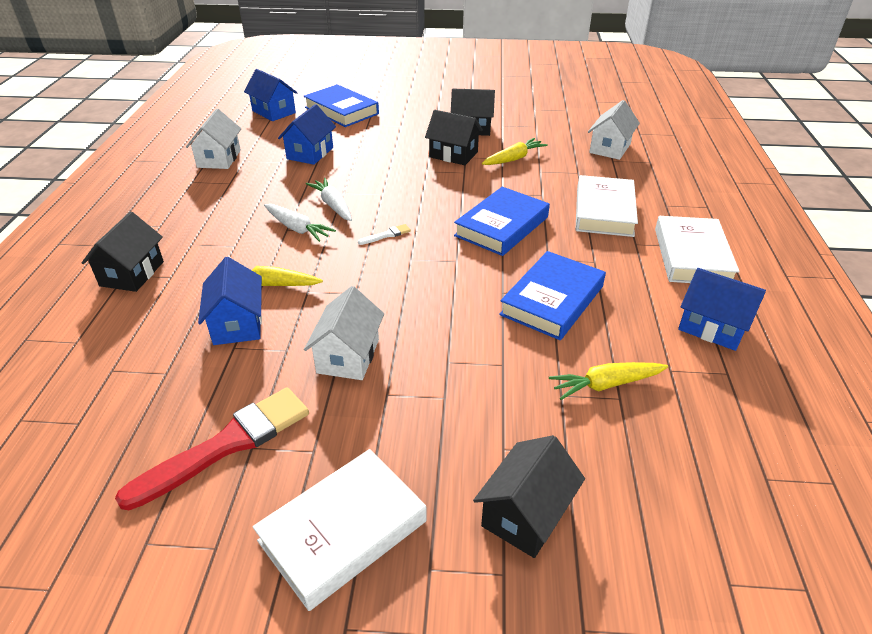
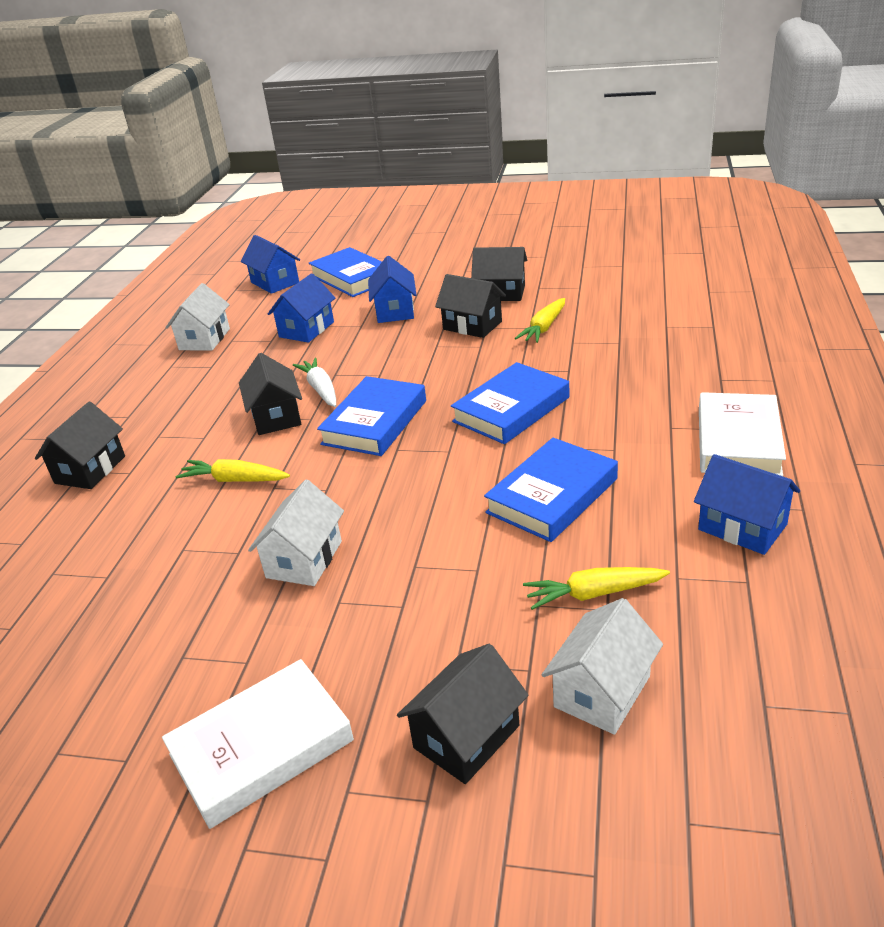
camera: 10 degrees right, 5 degrees down
red brush [115,387,309,510] -> none
blue house [198,257,262,345] -> blue house moved to [368,256,416,323]
white carrot [264,204,336,242] -> black house [239,353,302,435]
white brush [358,224,411,245] -> blue book [317,376,426,456]
yellow carrot [482,138,548,165] -> yellow carrot turned 150 degrees clockwise [515,298,565,343]
white book [576,175,638,237] -> none
white house [588,100,640,160] -> white house moved to [542,598,663,735]

